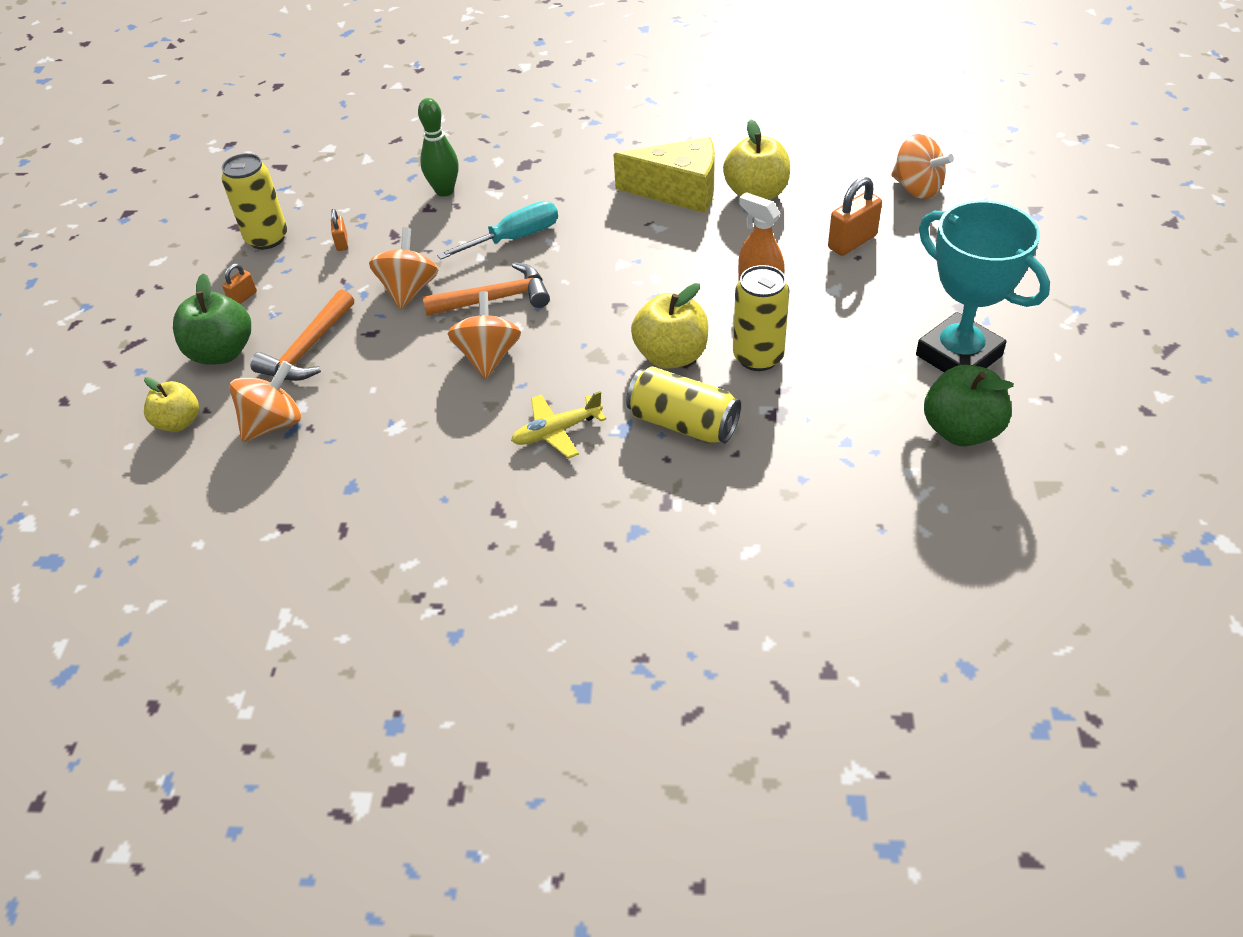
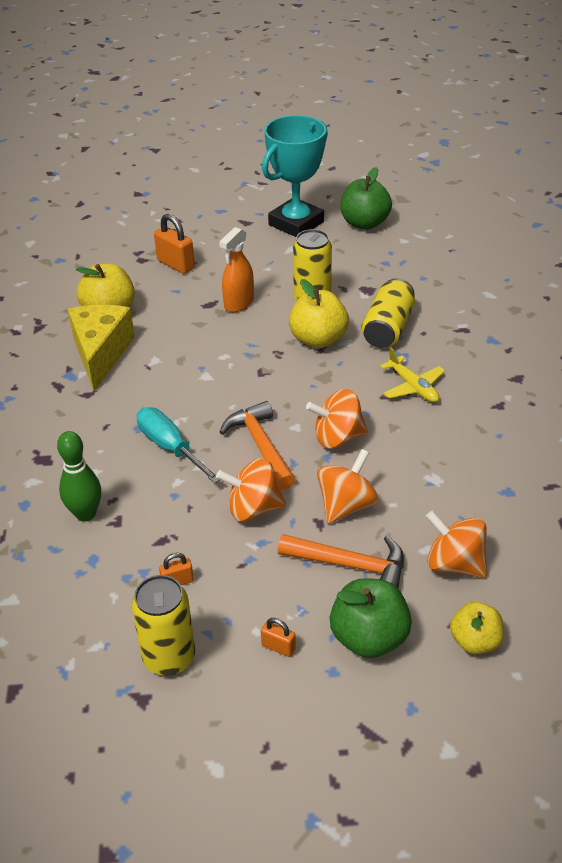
camera: 100 degrees left, 5 degrees down
orange spinning top [891,134,954,199] -> orange spinning top moved to [317,449,378,524]

